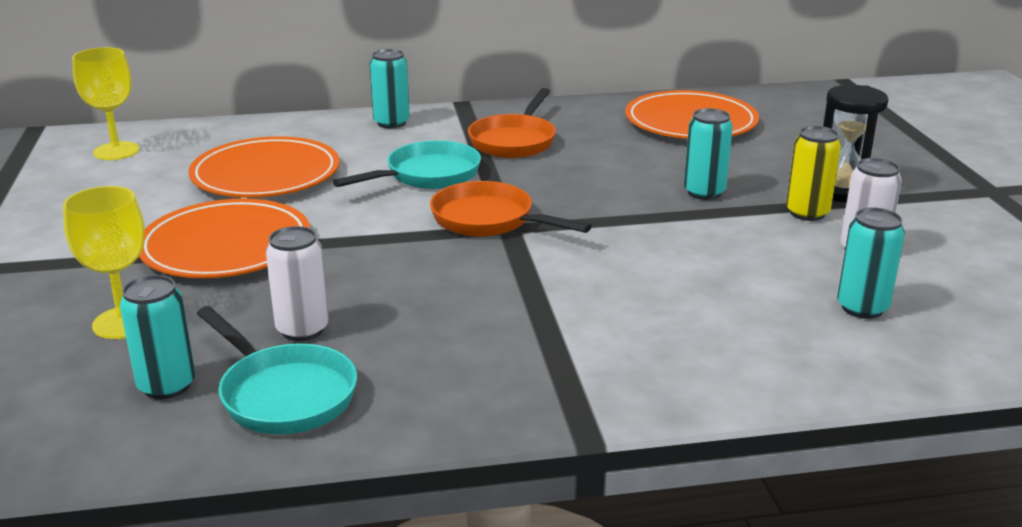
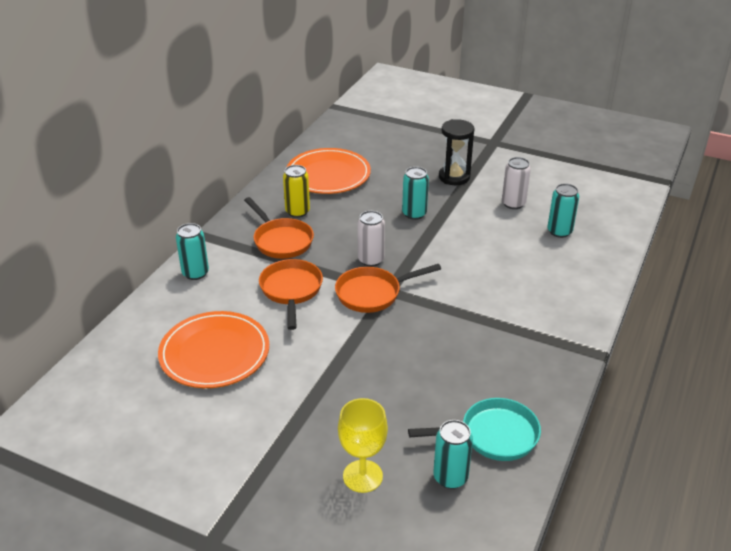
camera: 55 degrees left, 10 degrees up
yellow goblet [72,47,140,160] -> none
orange plate [139,199,310,278] -> none
white can [266,226,329,341] -> white can moved to [357,211,385,267]
turquoise pan [332,140,481,189] -> orange pan [259,259,323,330]
yellow can [786,126,841,221] -> yellow can moved to [283,165,310,218]

